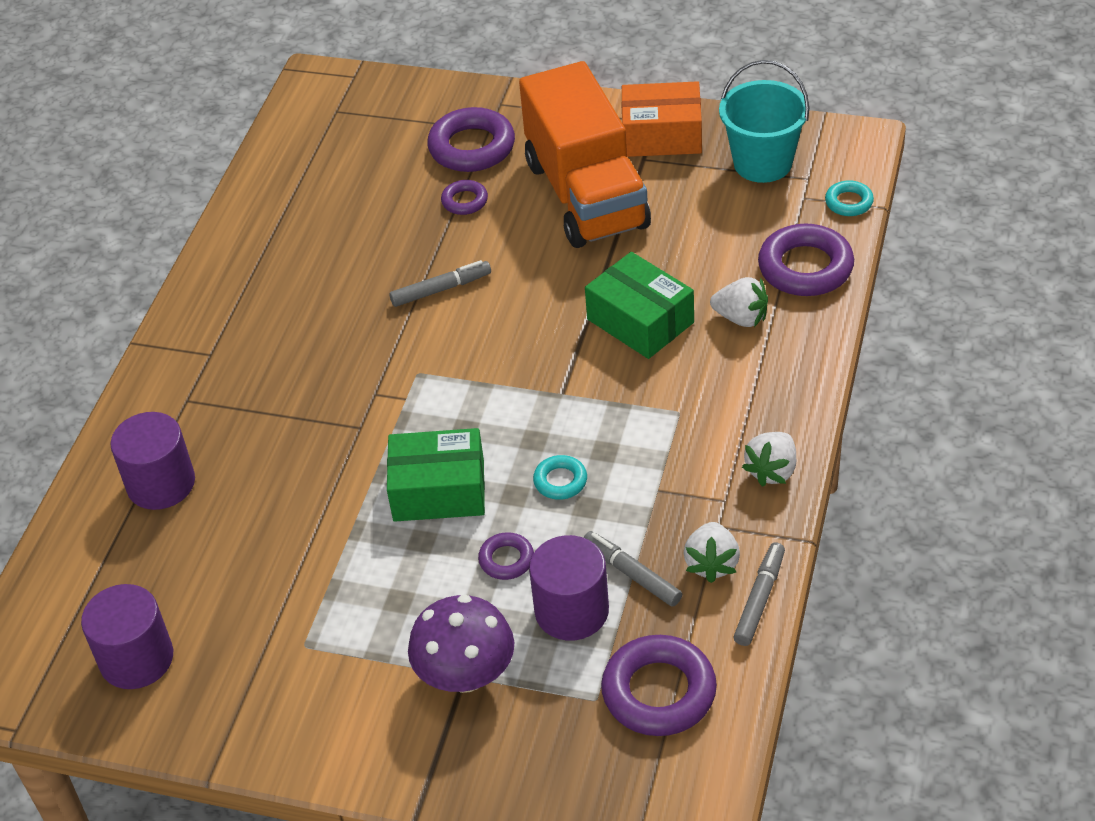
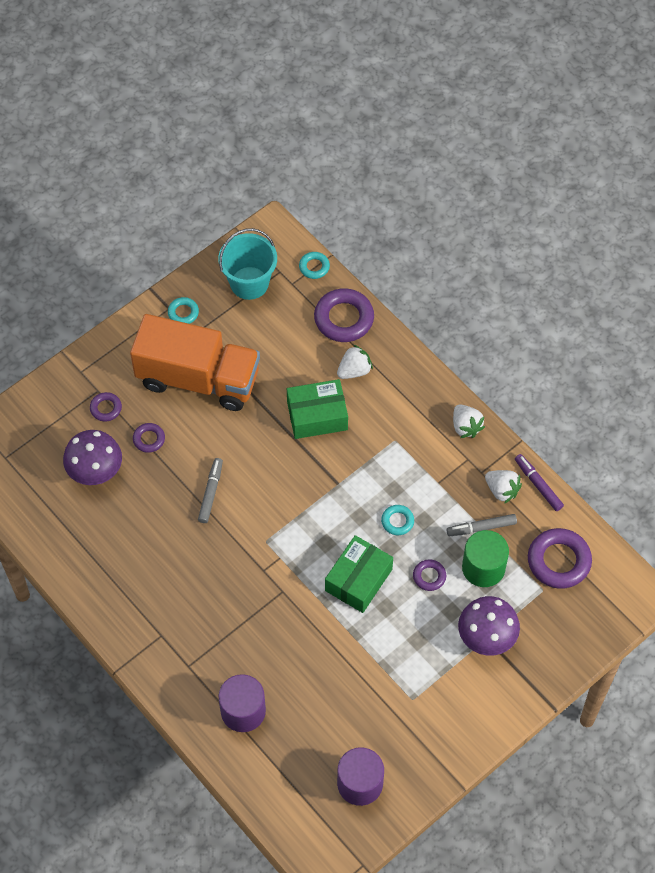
camera: 60 degrees left, 15 degrees up
purple ring [427,107,515,172] -> purple ring [90,392,122,422], size x0.52
purple cylinder [529,535,609,640] -> green cylinder [462,530,509,587]
orange box [621,81,702,157] -> turquoise ring [168,297,199,324]
grey marker [733,542,785,646] -> purple marker [515,454,564,511]
none -> purple mushroom [63,430,122,485]

